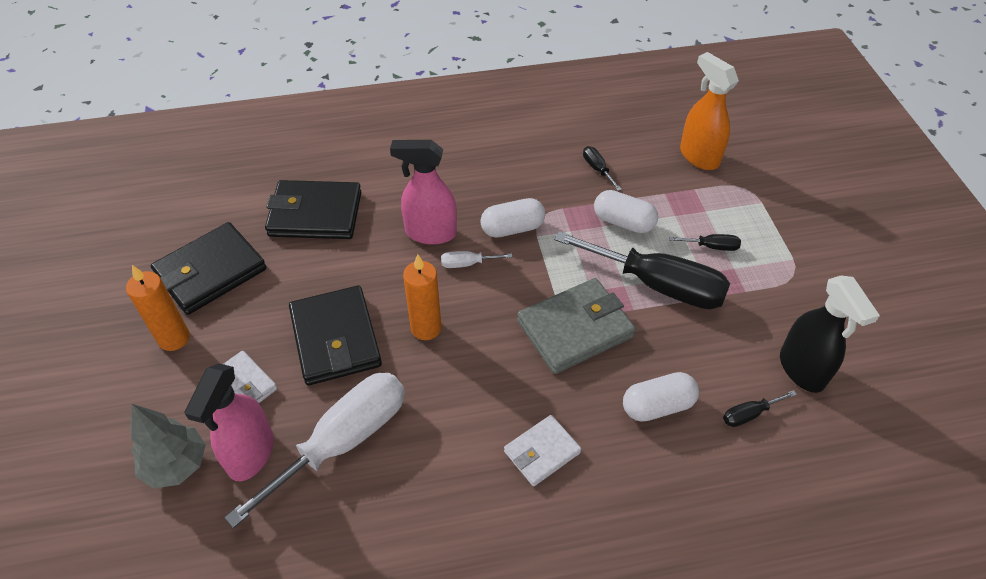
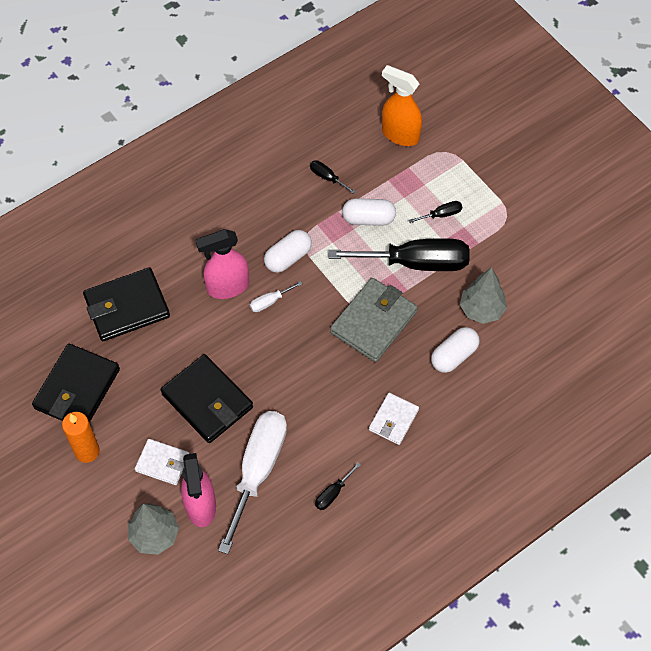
camera: 25 degrees left, 10 degrees up
orange candle [403,254,442,340] -> none
black screwdriver [723,390,797,427] -> black screwdriver moved to [315,463,361,510]
black spray bottle [780,276,880,393] -> none
none -> grey tree [460,267,507,324]

